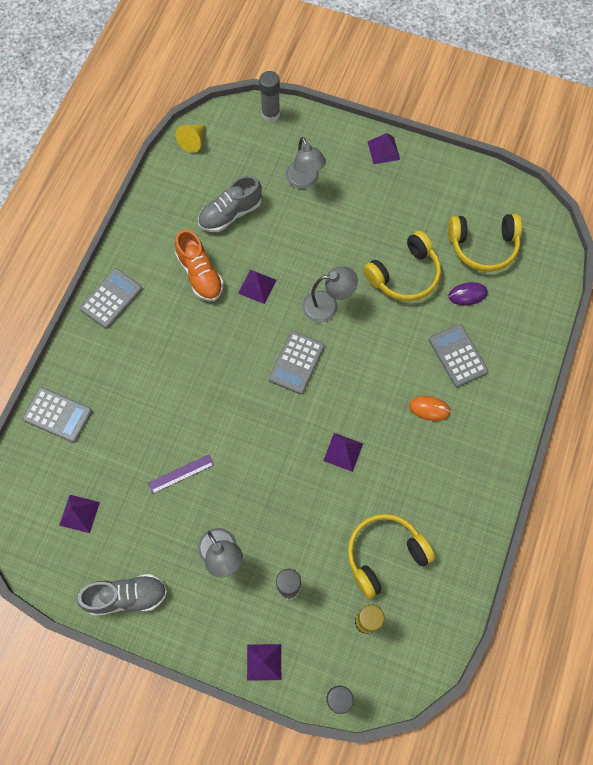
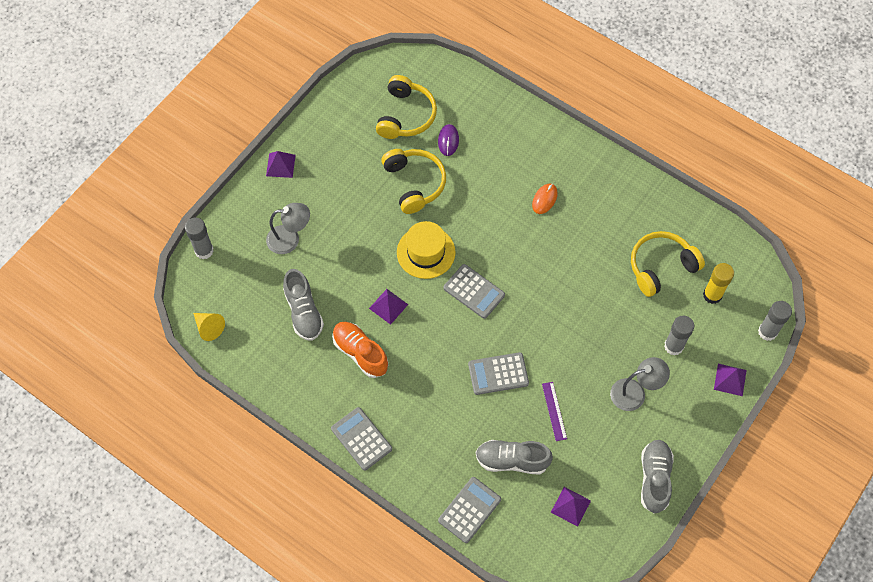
camera: 75 degrees left, 5 degrees down
orange shoe [175,230,224,301] -> orange shoe turned 120 degrees counterclockwise [332,322,388,378]
grey lamp [302,267,358,323] -> yellow hat [397,221,456,279]
purple pyramid [323,433,363,472] -> none
yellow headphones [347,514,435,599] -> yellow headphones turned 75 degrees clockwise [631,231,705,297]
grey calculator [429,324,488,387] -> grey calculator moved to [468,352,529,395]
none -> grey shoe [476,440,553,474]

